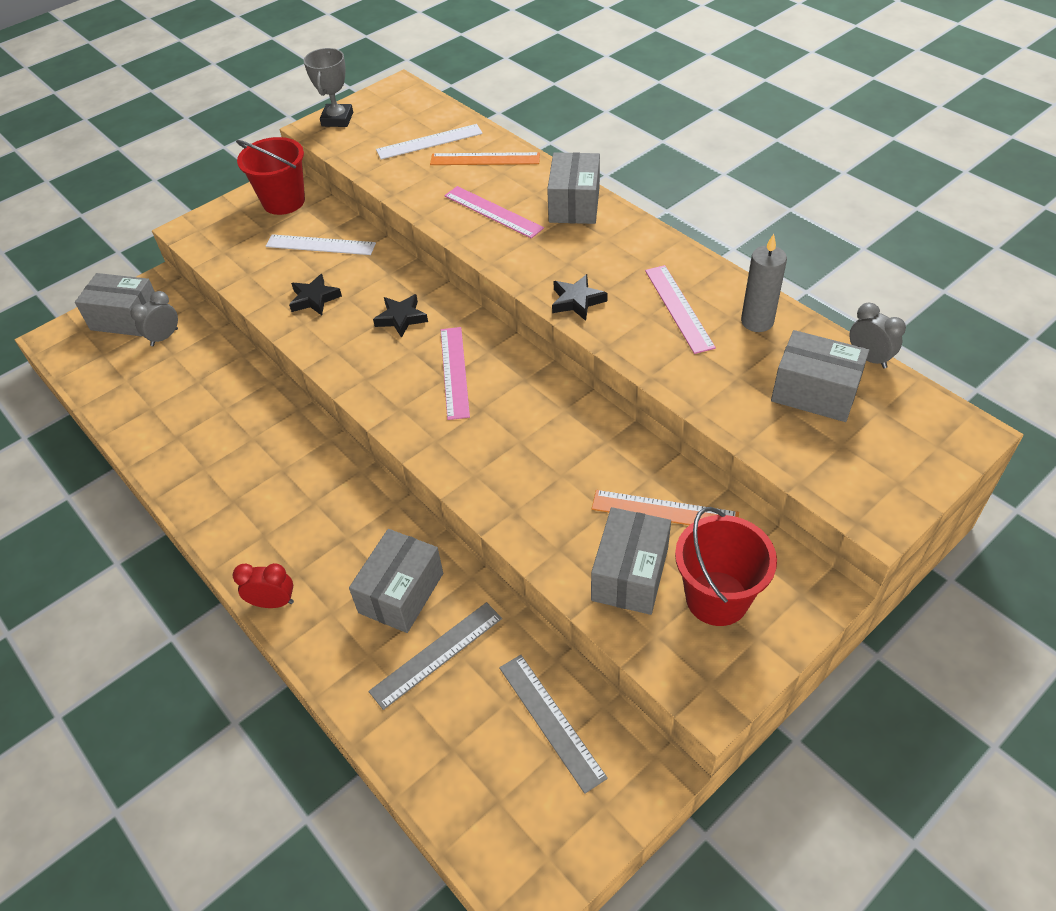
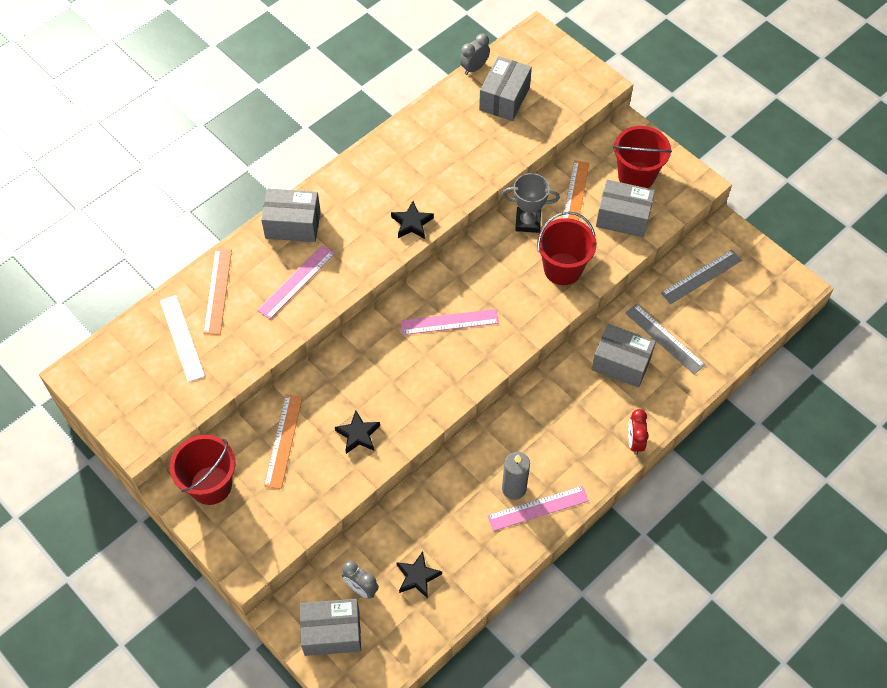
camera: 95 degrees left, 10 degrees up
grey box [75,273,155,336] -> grey box turned 75 degrees clockwise [300,599,361,656]
white ruler [266,234,376,255] -> orange ruler [264,395,303,489]
grey trophy [304,48,353,127] -> grey trophy moved to [502,173,560,233]
black star [373,294,428,338] -> black star moved to [396,551,442,599]
pink ruler [645,265,716,354] -> pink ruler moved to [487,486,589,531]
grey candle [741,234,787,332] -> grey candle moved to [502,452,530,500]
none -> red bucket [537,211,597,285]

